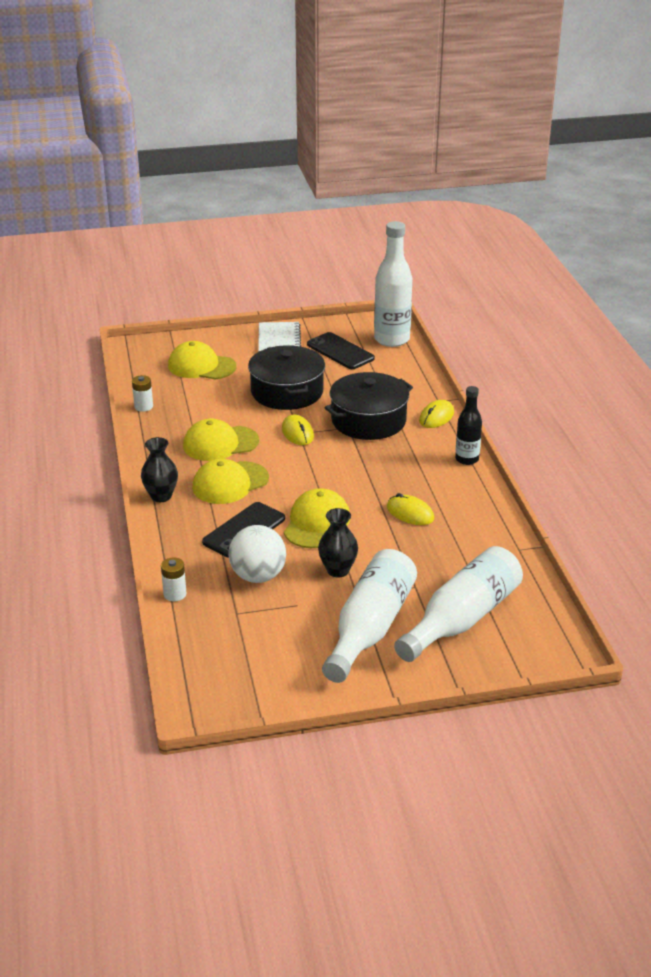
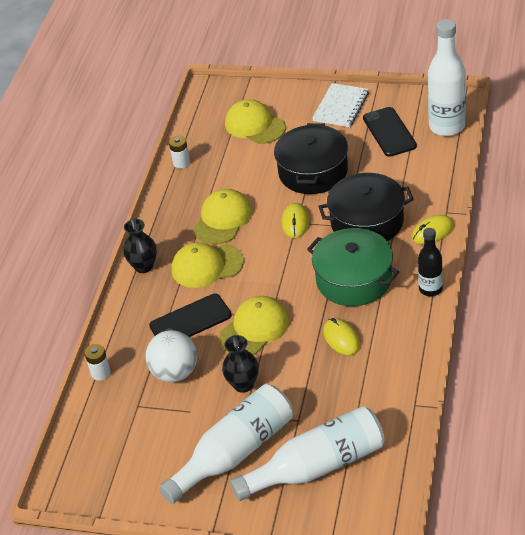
camera: 30 degrees right, 10 degrees up
yellow cap [183,418,259,461] -> yellow cap turned 105 degrees clockwise [193,189,252,244]
none -> green pot [307,228,399,306]

